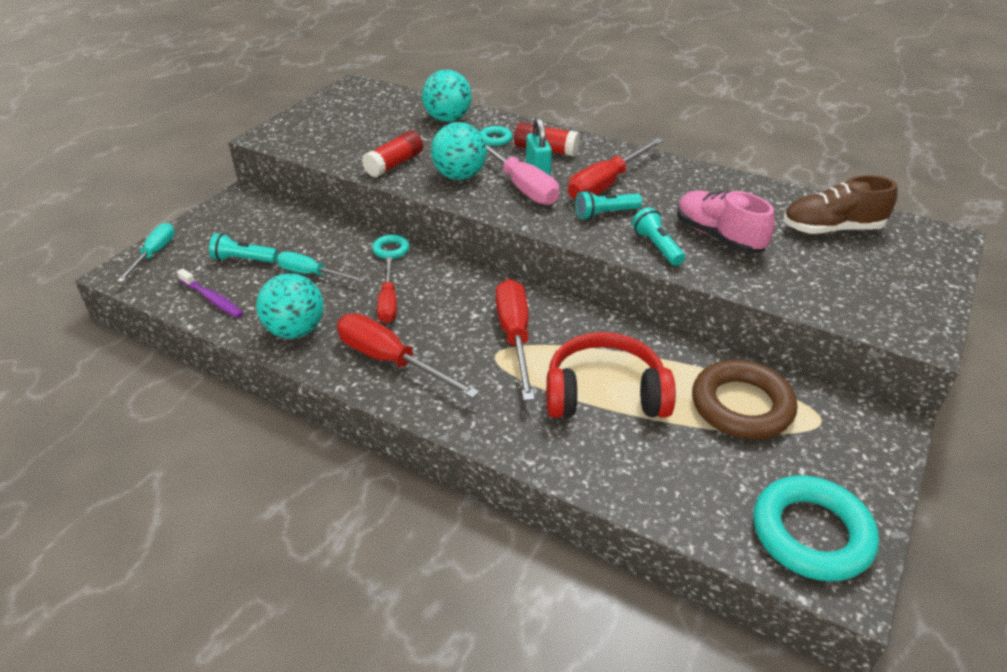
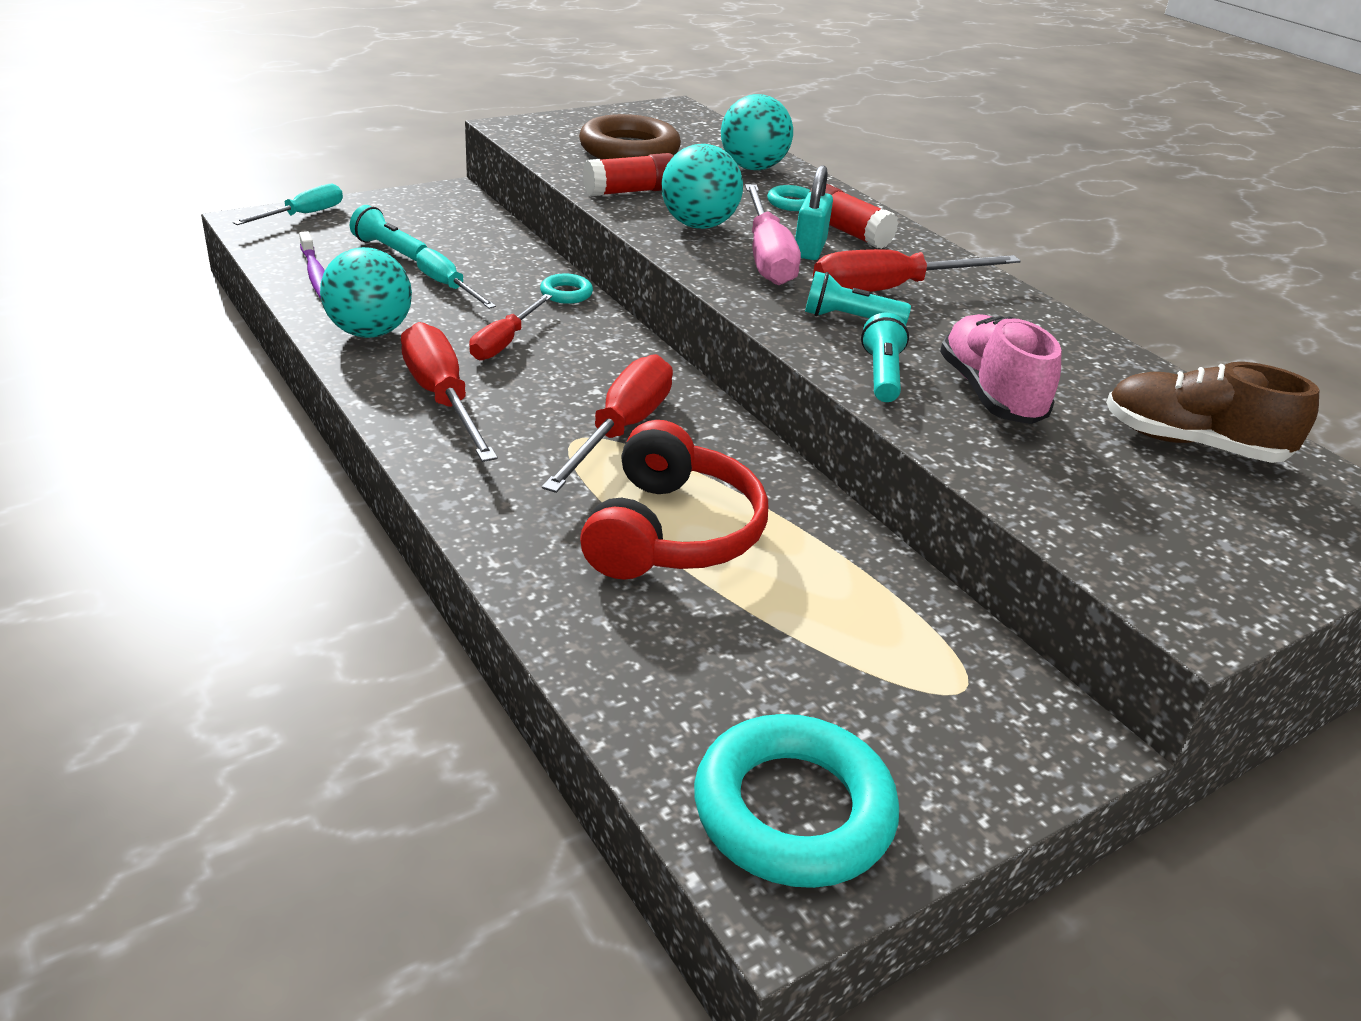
camera: 25 degrees right, 5 degrees down
red headphones [546,332,676,418] -> red headphones turned 75 degrees clockwise [580,420,768,580]
brown ring [692,360,797,439] -> brown ring moved to [579,114,681,159]

